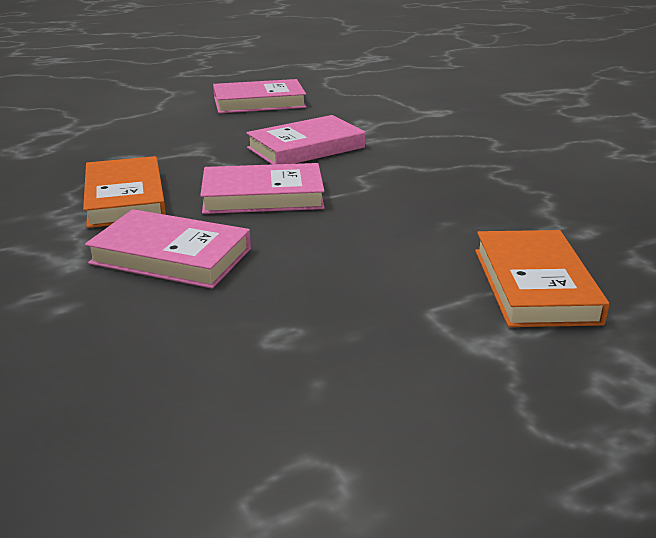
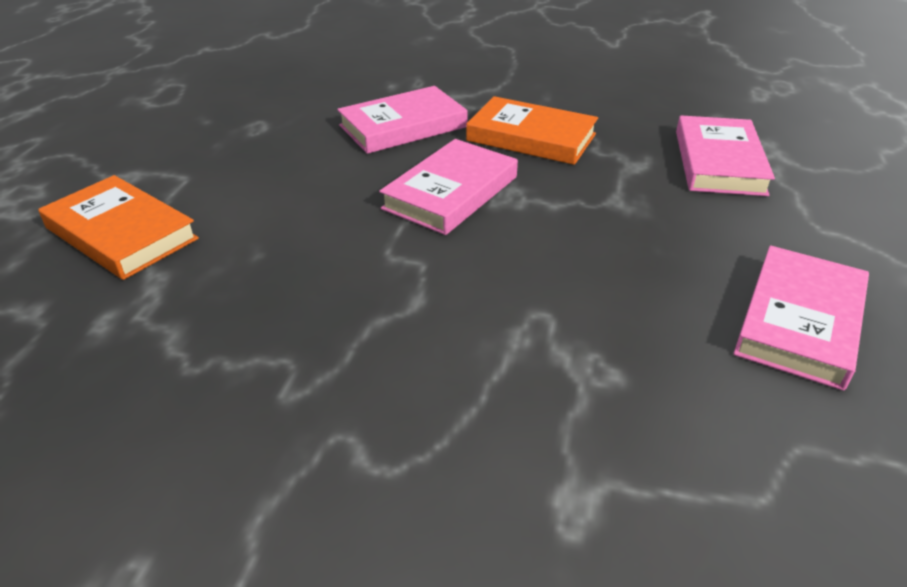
camera: 130 degrees right, 10 degrees up
pink book [246,115,365,164] -> pink book moved to [676,115,775,196]

